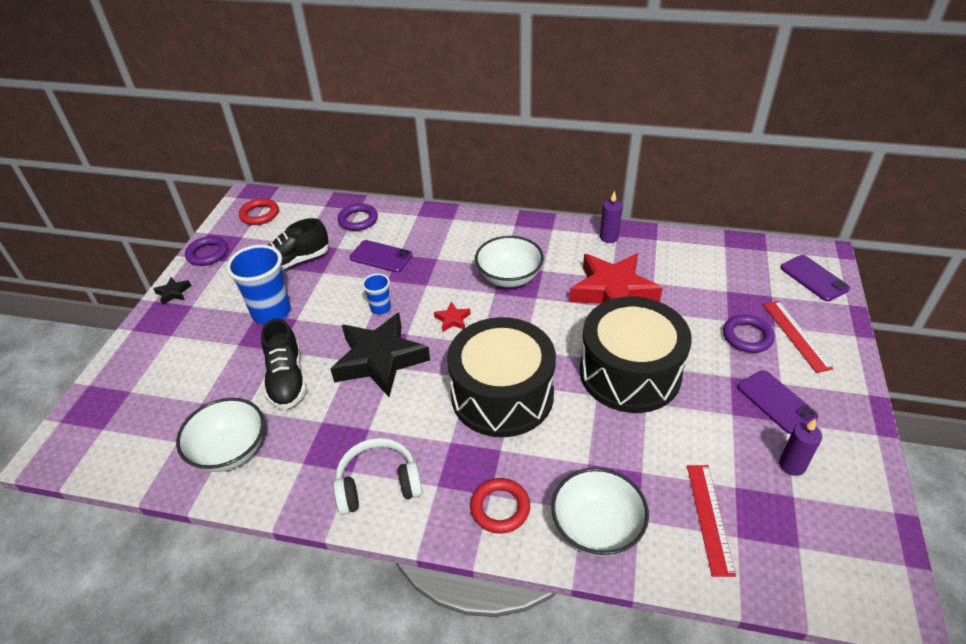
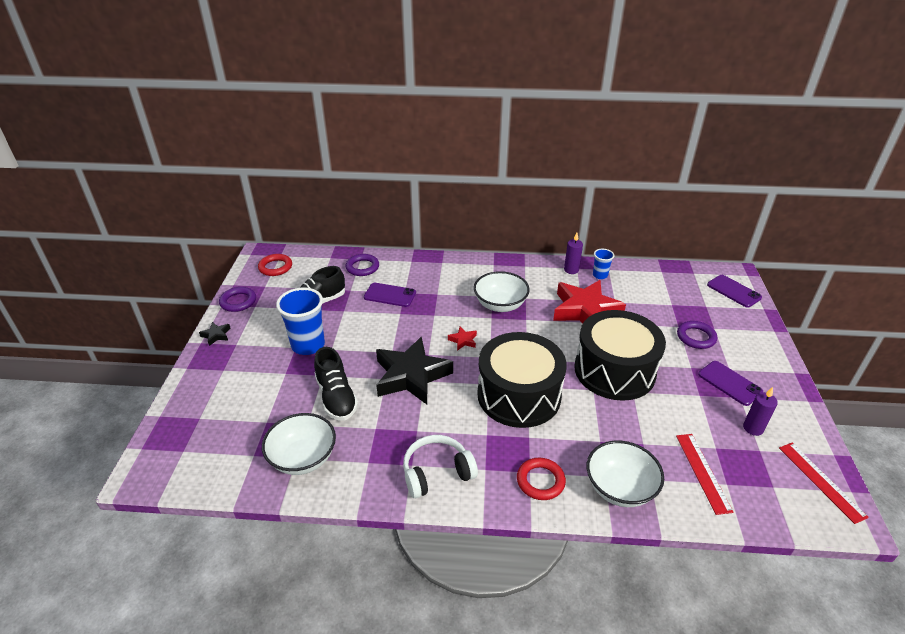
camera: 10 degrees left, 5 degrees down
blue cup [362,274,391,314] -> blue cup moved to [593,249,614,279]
red ruler [763,301,834,373] -> red ruler moved to [779,443,869,524]

